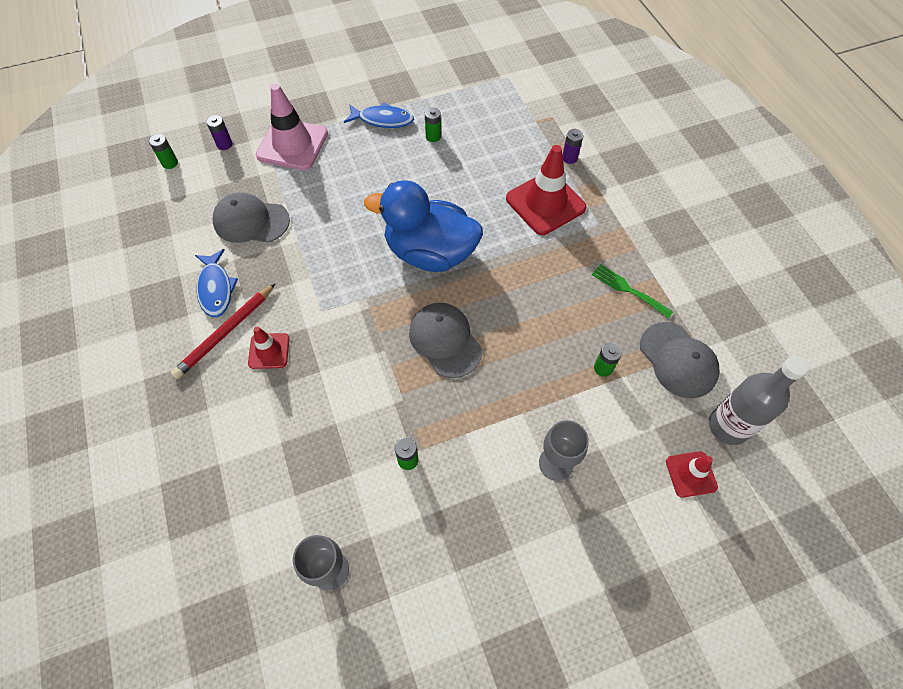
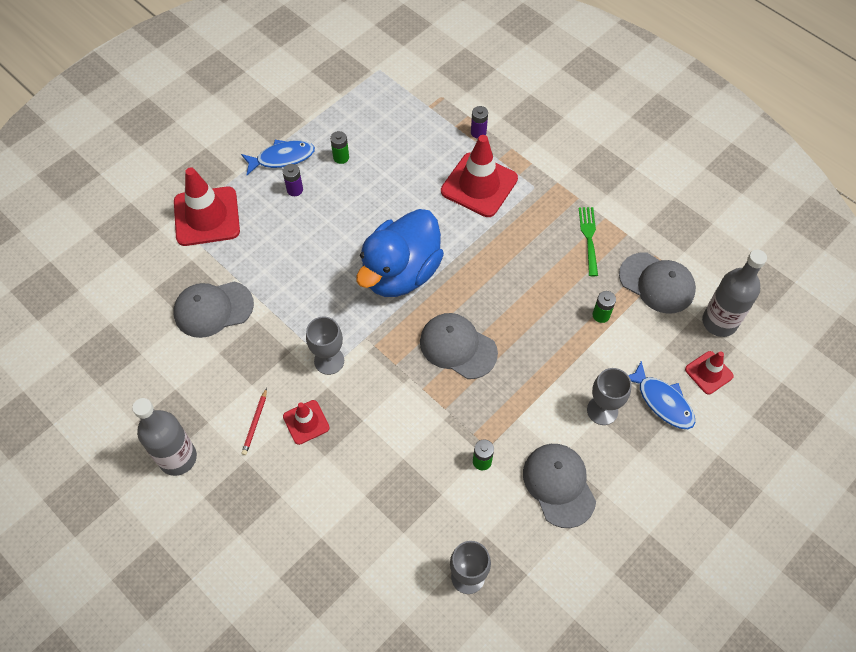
camera: 25 degrees left, 0 degrees up
green battery [149,134,178,169] -> none
red pencil [171,283,276,379] -> red pencil [241,388,267,455], size x0.54
blue fish [195,249,238,317] -> blue fish moved to [628,361,695,429]
purple battery [206,115,232,150] -> purple battery moved to [283,164,303,196]
pink traffic cone [256,84,328,170] -> red traffic cone [174,167,240,246]
blue duck [364,180,483,272] -> blue duck turned 45 degrees counterclockwise [356,209,444,297]
green fork [592,264,673,319] -> green fork turned 75 degrees clockwise [579,207,598,276]
none -> grey bottle [132,398,197,476]
none -> grey goblet [306,317,344,375]
none -> grey cap [523,444,596,528]

